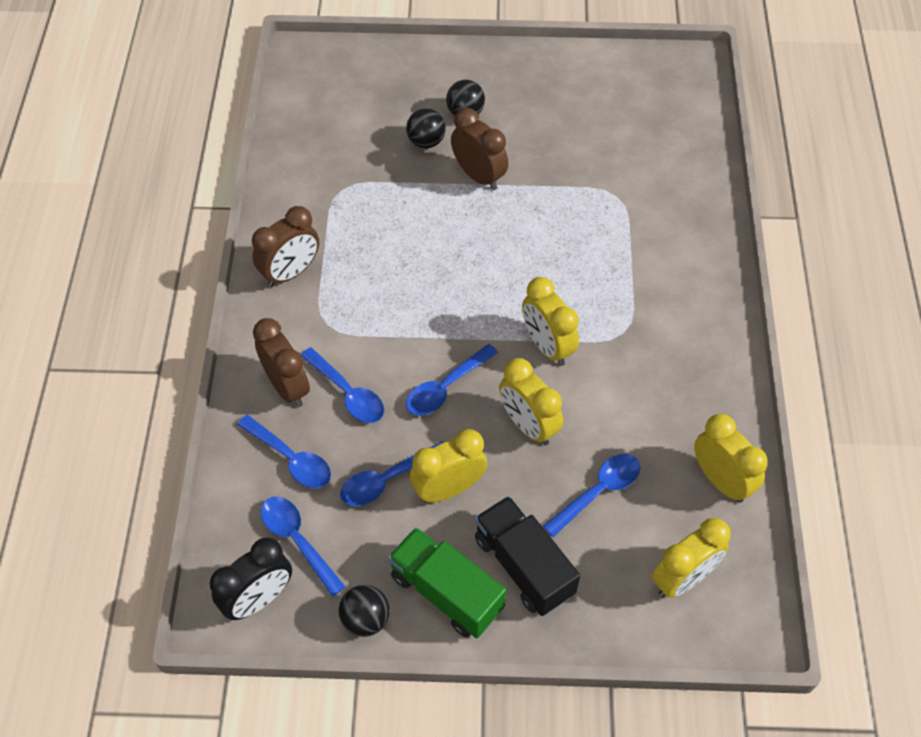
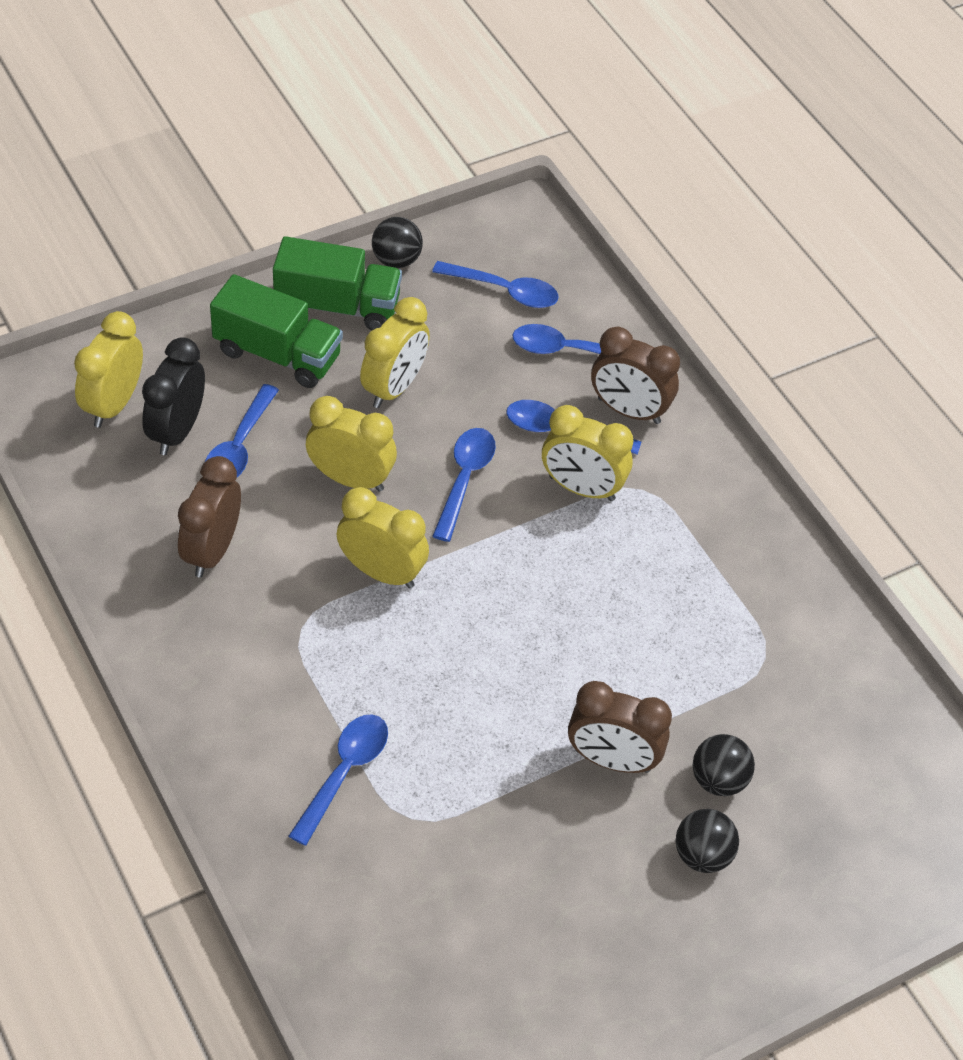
camera: 145 degrees right, 5 degrees down
black clock [210,537,292,620] -> black clock moved to [142,337,205,455]
brown clock [252,206,319,287] -> brown clock moved to [178,456,241,578]
blue spoon [340,441,444,506] -> blue spoon moved to [288,714,388,846]
black truck [475,496,580,616] -> green truck [210,274,343,388]
yellow clock [694,414,768,503] -> yellow clock moved to [542,405,633,501]

